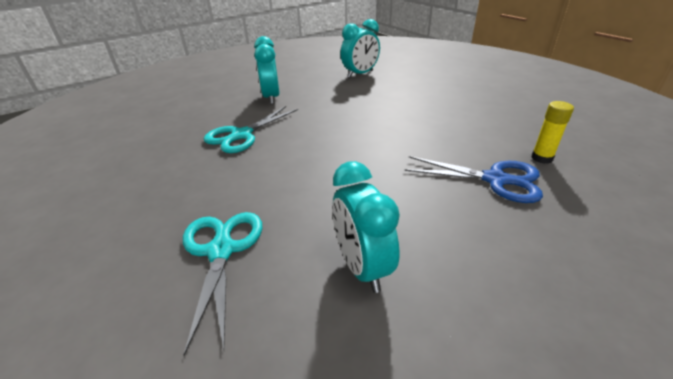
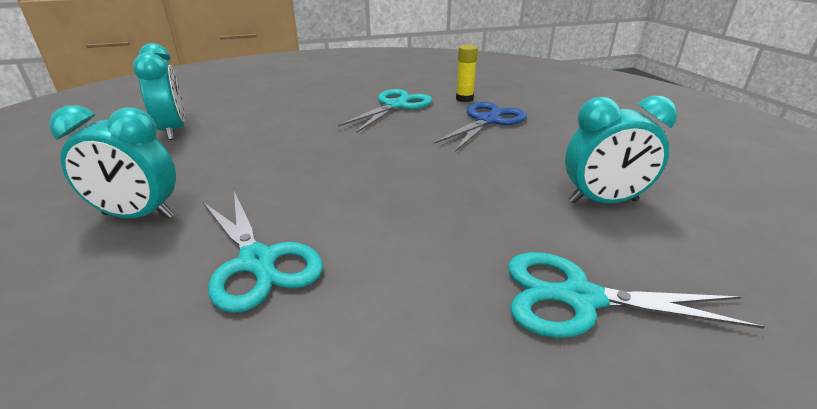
camera: 75 degrees left, 5 degrees down
none -> turquoise scissors [338,89,432,133]

